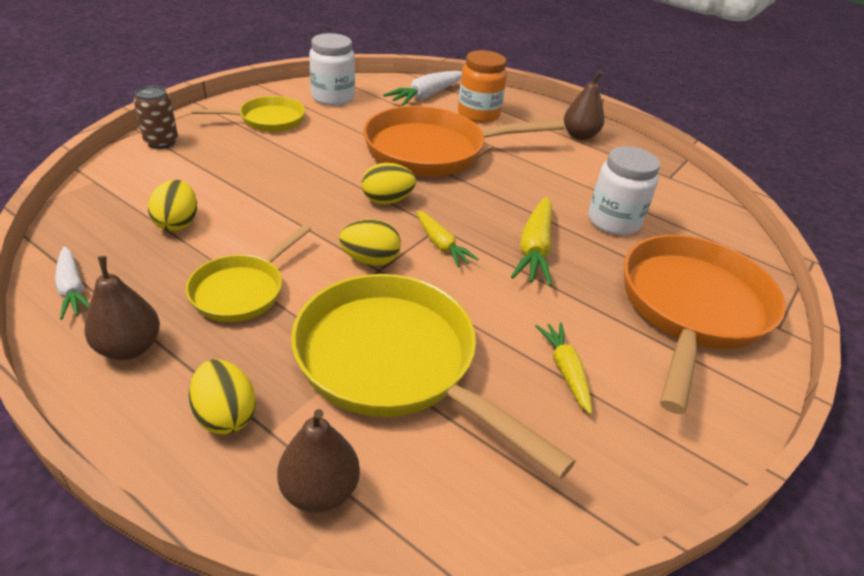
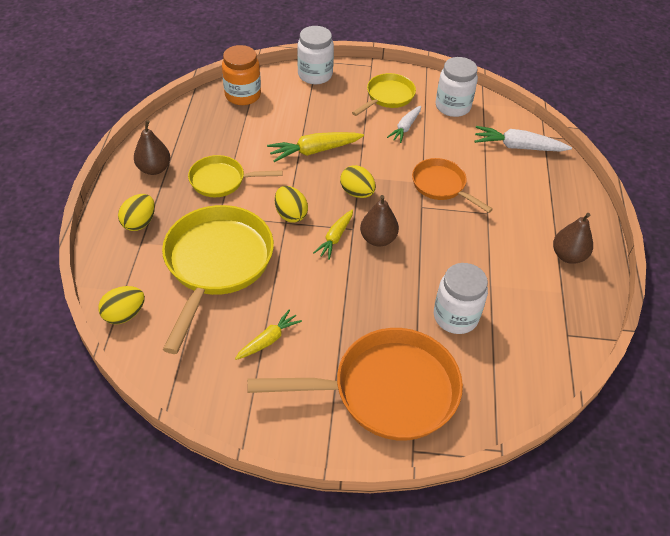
camera: 60 degrees right, 10 degrees up
white carrot [55,246,89,320] -> white carrot moved to [387,106,421,143]
brown can [134,85,178,149] -> white jar [297,26,334,84]
yellow egg [148,180,197,231] -> yellow egg moved to [98,286,145,324]
yellow pan [191,96,305,132] -> yellow pan turned 90 degrees counterclockwise [352,73,416,116]
brown pear [277,409,360,513] -> brown pear moved to [360,195,399,247]
orange pan [363,106,565,177] -> orange pan [412,158,493,213], size x0.55
orange jar [458,50,507,123] -> orange jar moved to [222,45,261,105]
yellow carrot [511,197,552,286] -> yellow carrot moved to [267,132,364,162]

